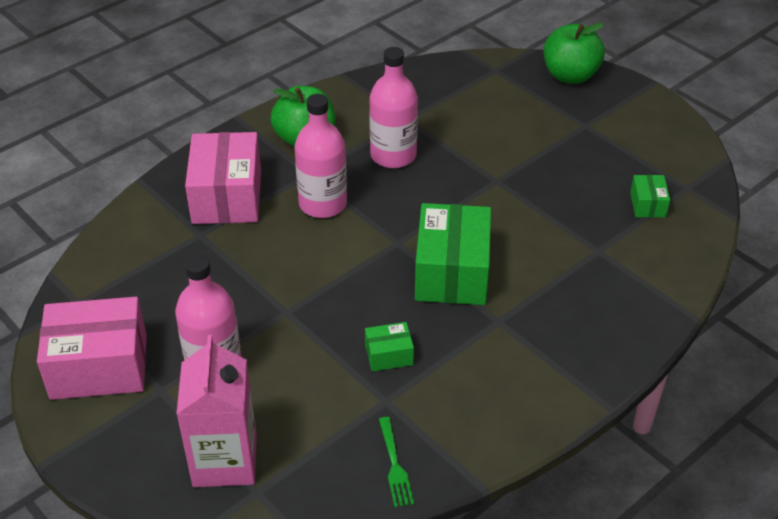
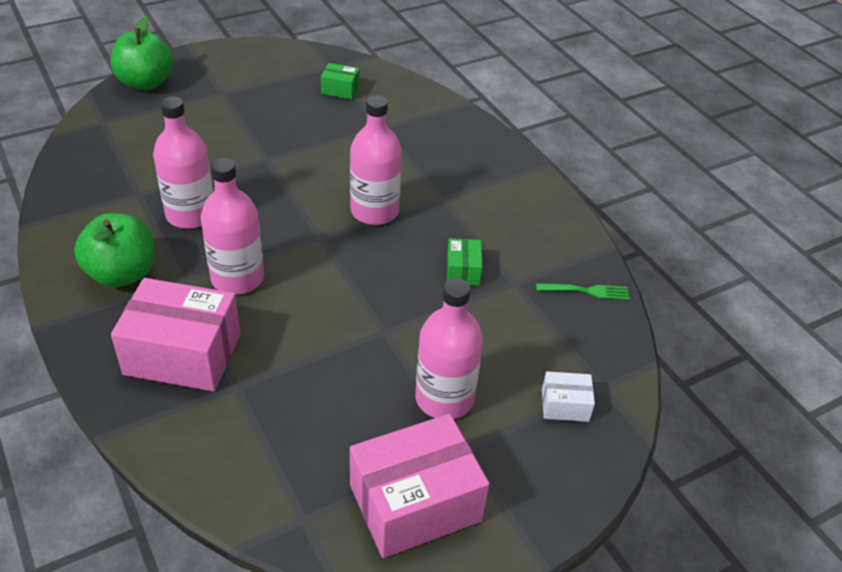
camera: 80 degrees left, 0 degrees up
pink box [37,297,147,400] -> pink box turned 60 degrees clockwise [350,414,489,558]
pink carton [176,335,257,487] -> white box [542,371,595,422]
green box [415,203,491,305] -> pink bottle [350,95,402,225]

